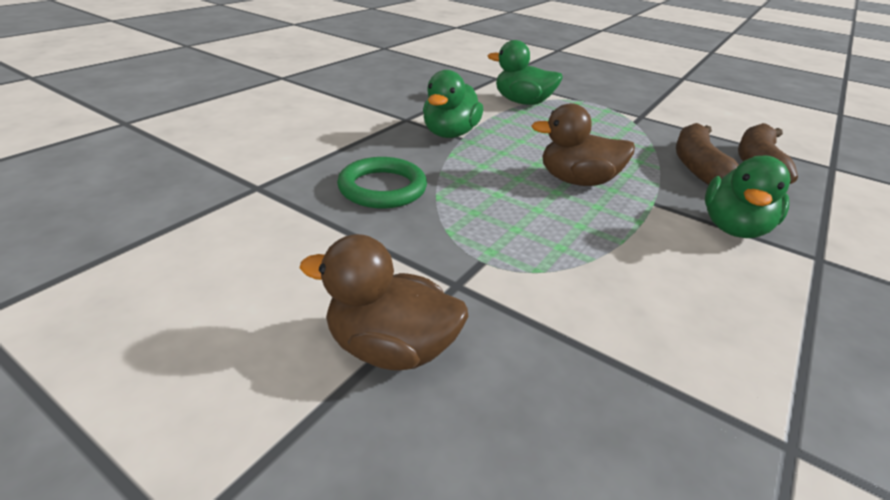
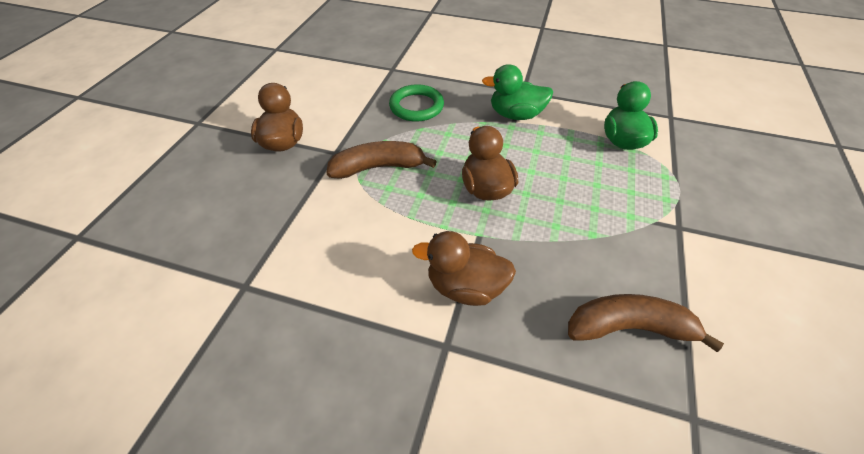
camera: 75 degrees right, 15 degrees up
brown banana [676,123,739,185] -> brown banana moved to [326,141,437,179]
green duck [705,156,791,238] -> brown duck [412,231,516,306]

